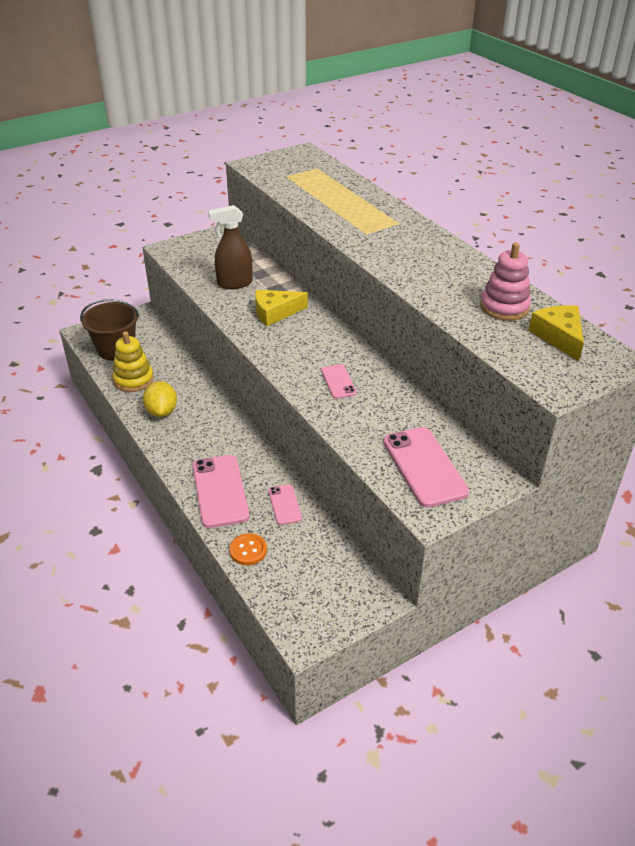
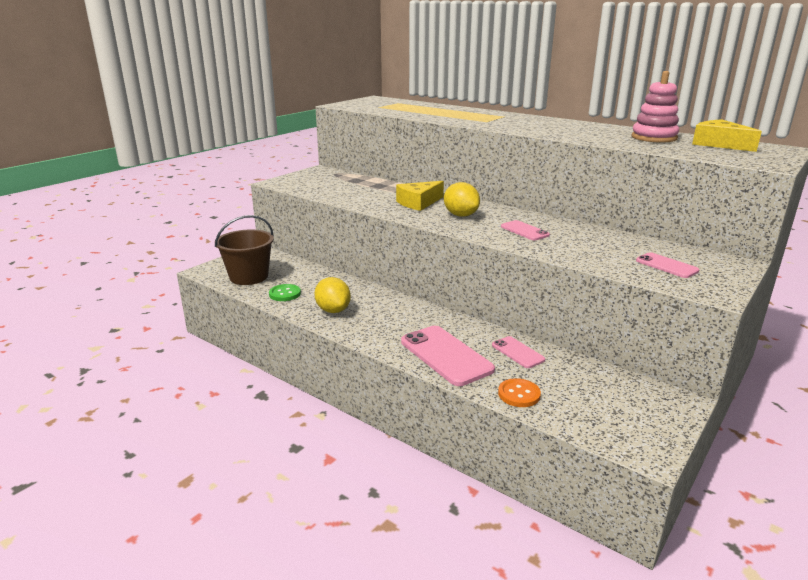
camera: 20 degrees left, 15 degrees down
yellow stacking toy [112,331,154,392] -> green button [269,284,301,301]
brown spray bottle [208,205,253,289] -> none
pink phone [383,427,469,508] -> pink phone [636,252,699,278], size x0.54
none -> yellow lemon [444,182,480,217]

